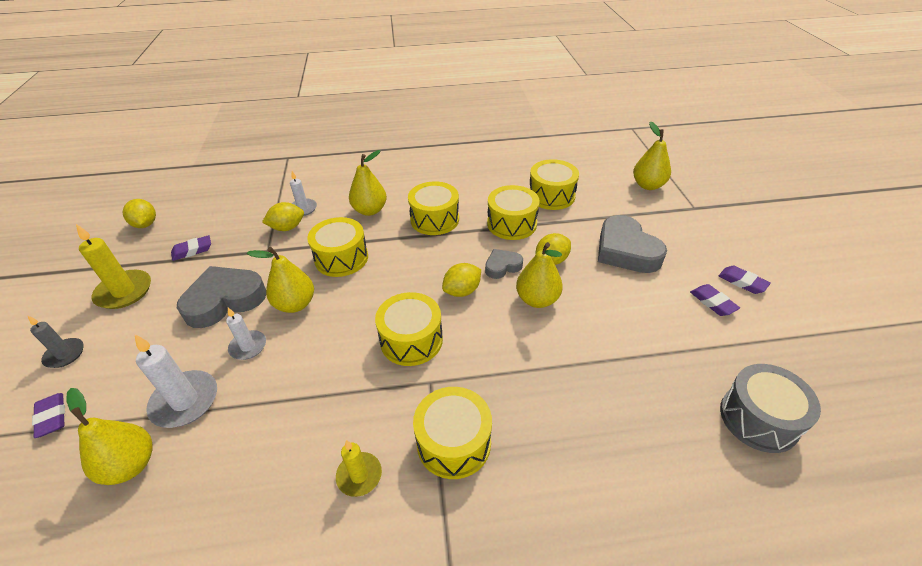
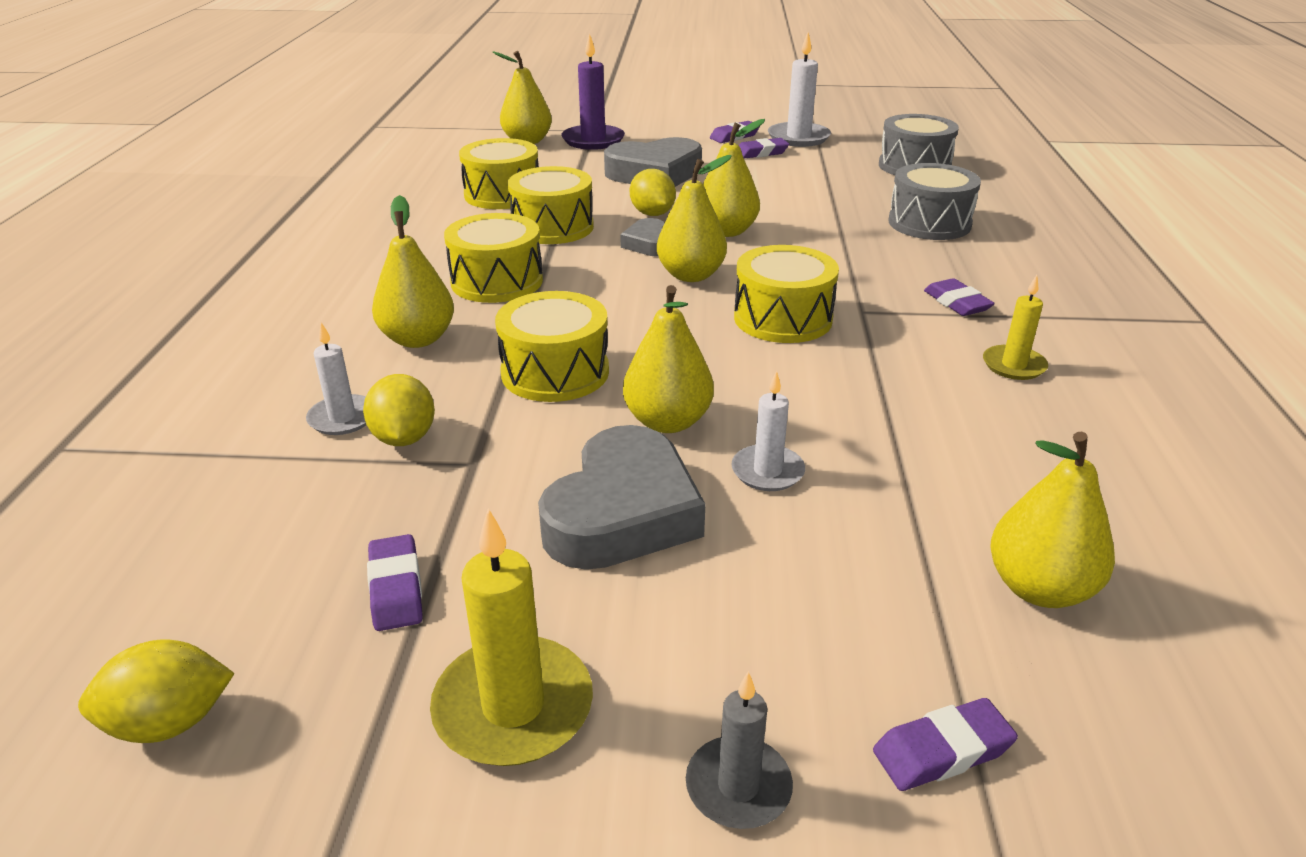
camera: 80 degrees left, 10 degrees down
white candle [135,335,217,428] -> white candle moved to [768,32,831,147]
grey heart [177,266,266,328] -> grey heart turned 135 degrees counterclockwise [538,425,705,570]
yellow drum [413,387,492,479] -> purple eraser [924,278,995,316]
yellow lemon [442,263,481,297] -> yellow pear [657,155,732,282]
none -> purple candle [561,33,625,150]
none -> grey drum [888,163,981,240]

